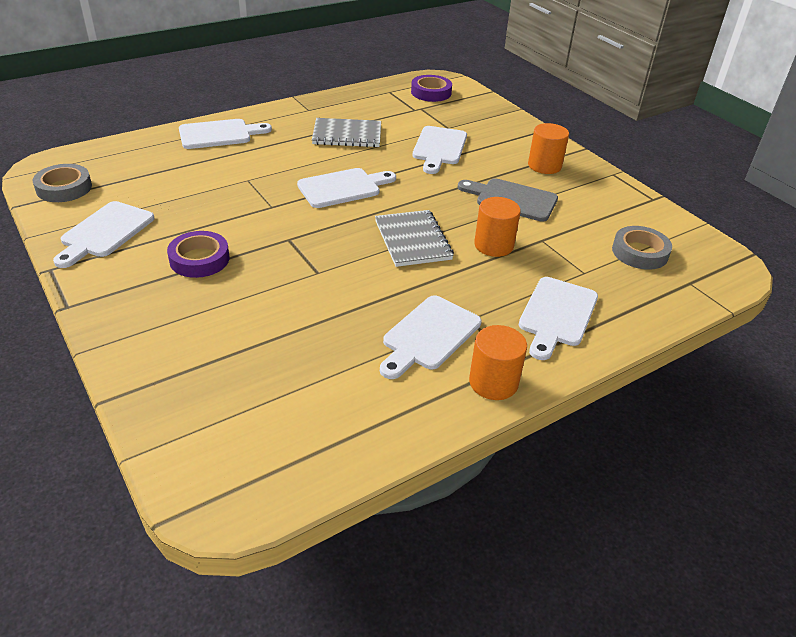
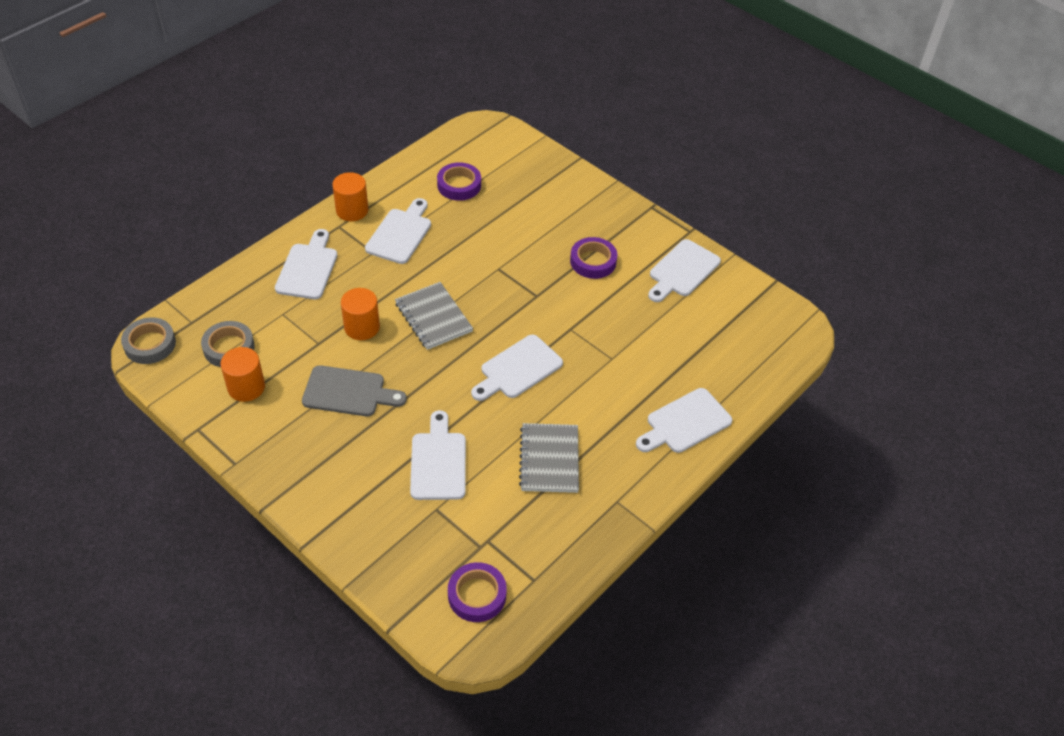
camera: 165 degrees right, 10 degrees up
grey tape [32,164,92,202] -> grey tape moved to [121,317,176,364]
white cutting board [53,201,154,268] -> white cutting board turned 150 degrees counterclockwise [648,239,721,302]
grey notebook [312,118,381,147] -> grey notebook turned 75 degrees counterclockwise [519,423,579,493]
orange cylinder [528,123,569,174] -> orange cylinder moved to [220,347,265,402]
none -> purple tape [437,162,481,201]

